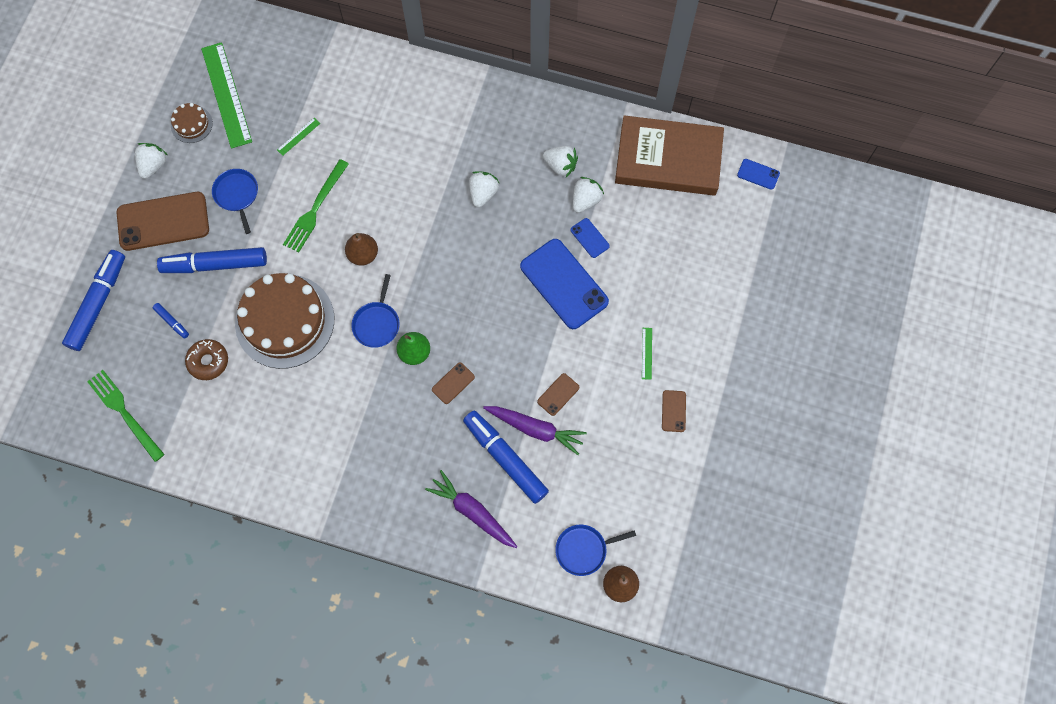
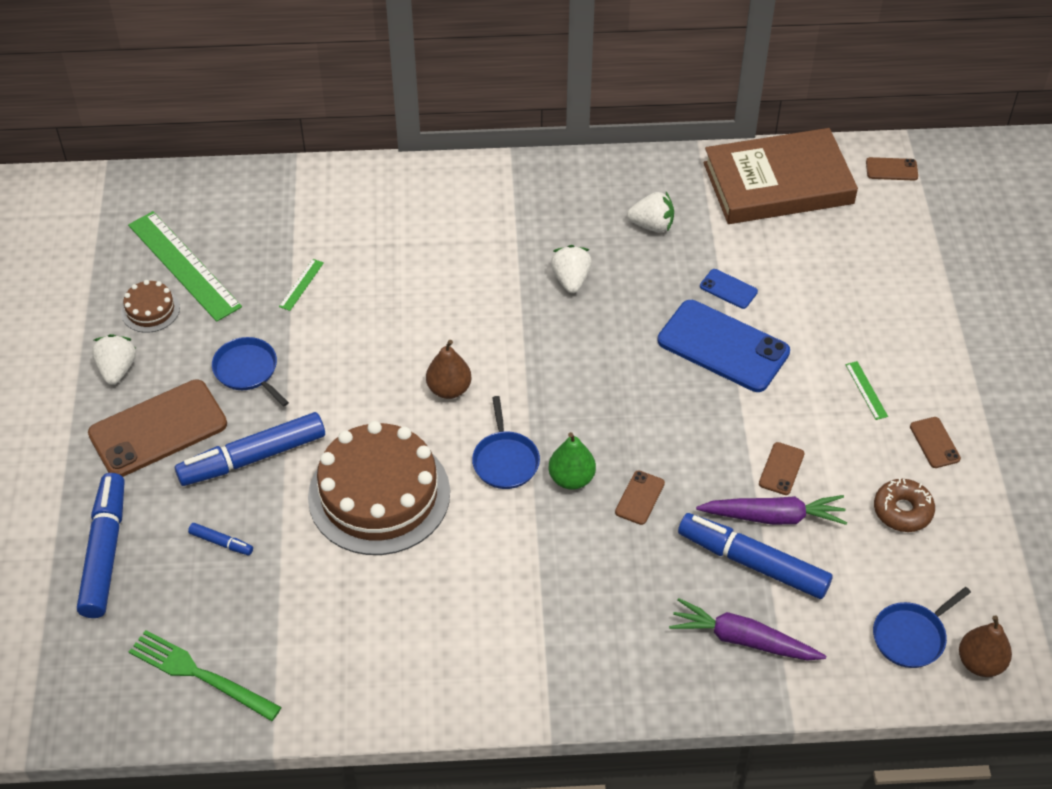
camera: 20 degrees left, 20 degrees down
brown donut [185,339,228,380] -> brown donut moved to [874,478,935,532]
green fork [283,159,349,253] -> none
white strawberry [573,177,604,213] -> none
blue phone [737,159,780,190] -> brown phone [866,157,918,181]

